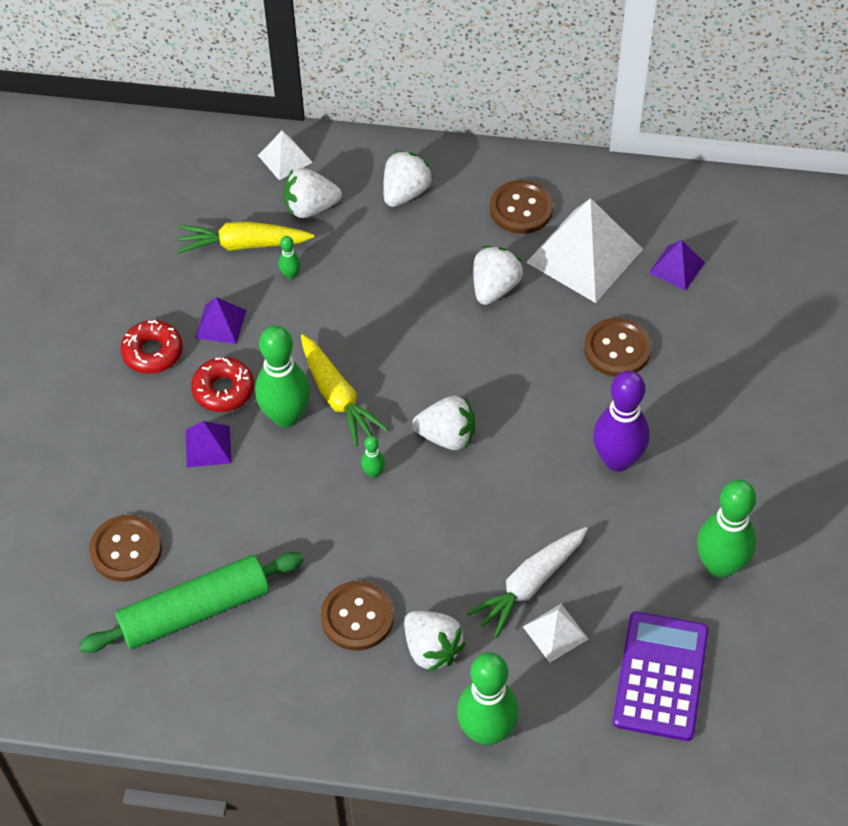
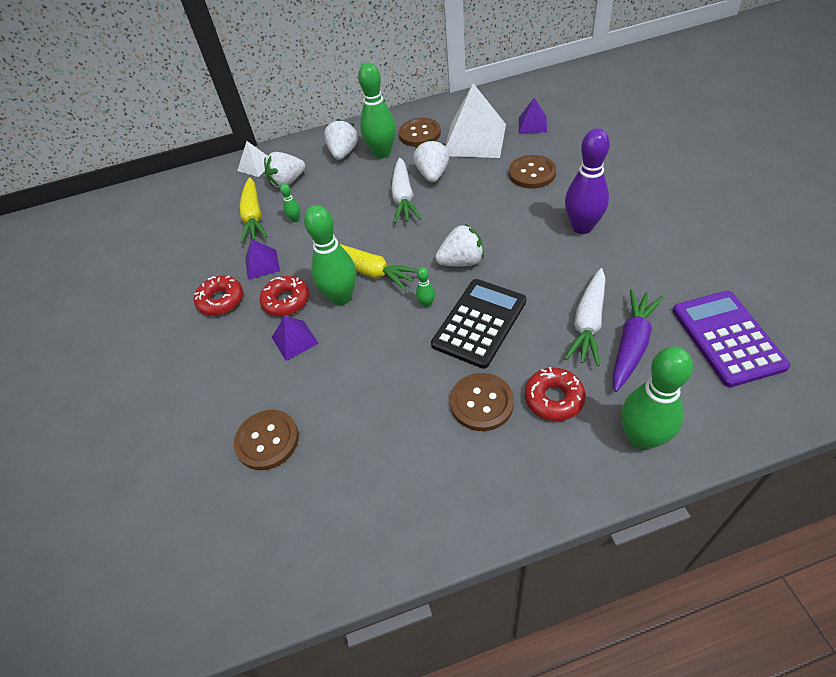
camera: 20 degrees left, 5 degrees down
green rolling pin [79,552,304,653] -> none
yellow carrot [178,222,314,254] -> yellow carrot turned 75 degrees counterclockwise [240,177,267,243]
white strawberry [404,611,466,672] -> red donut [525,367,586,421]
white pyramid [523,604,588,663] -> purple carrot [612,289,663,392]
green bowling pin [697,480,756,578] -> green bowling pin moved to [358,62,396,159]
none -> white carrot [391,158,421,223]
none -> black calculator [431,279,527,369]

